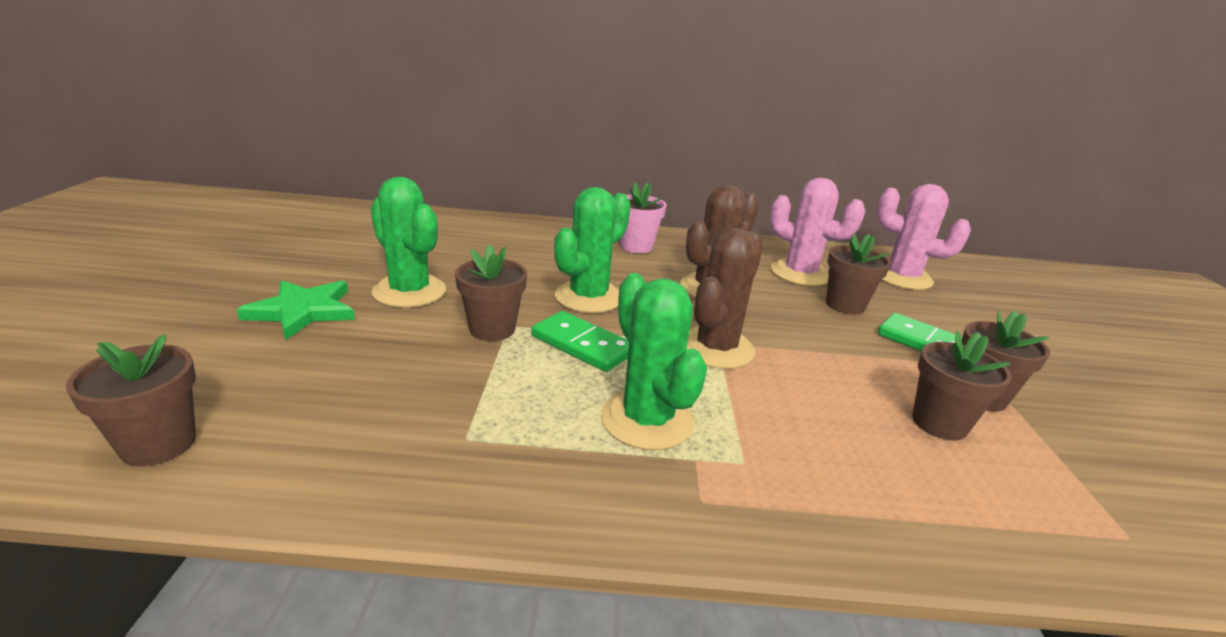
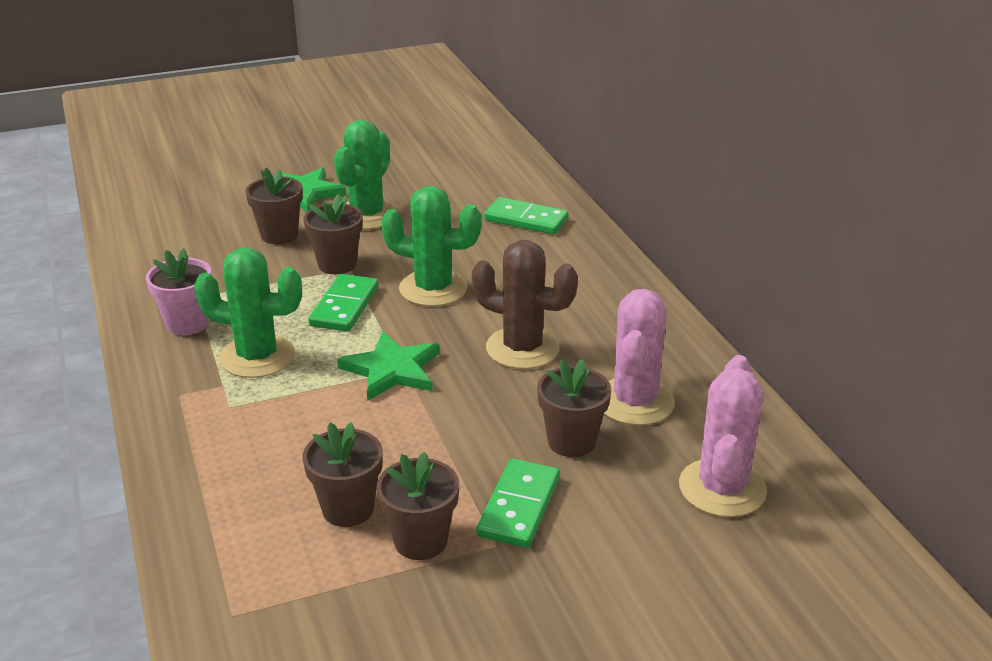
camera: 70 degrees right, 5 degrees up
brown flower pot [66,334,196,467] -> brown flower pot moved to [245,168,303,244]
green cactus [601,273,707,450] -> green cactus turned 60 degrees clockwise [194,247,302,378]
pink flower pot [620,182,667,253] -> pink flower pot moved to [146,248,212,335]
brown cactus [686,228,763,369] -> green star [337,331,439,401]
none -> green domino [484,197,569,235]

